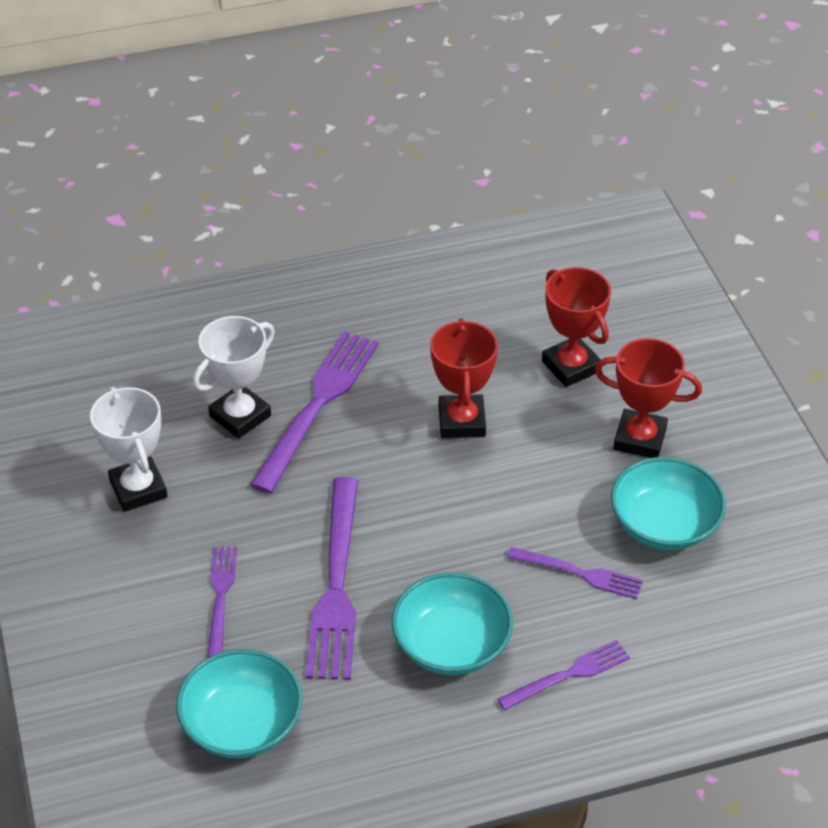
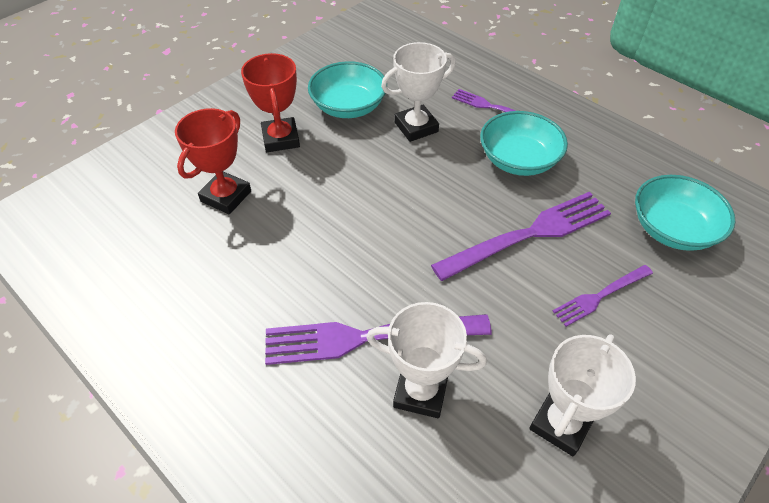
camera: 120 degrees left, 5 degrees up
red trophy [430,318,498,438] -> none
purple fork [507,547,643,599] -> white trophy [381,42,456,142]

